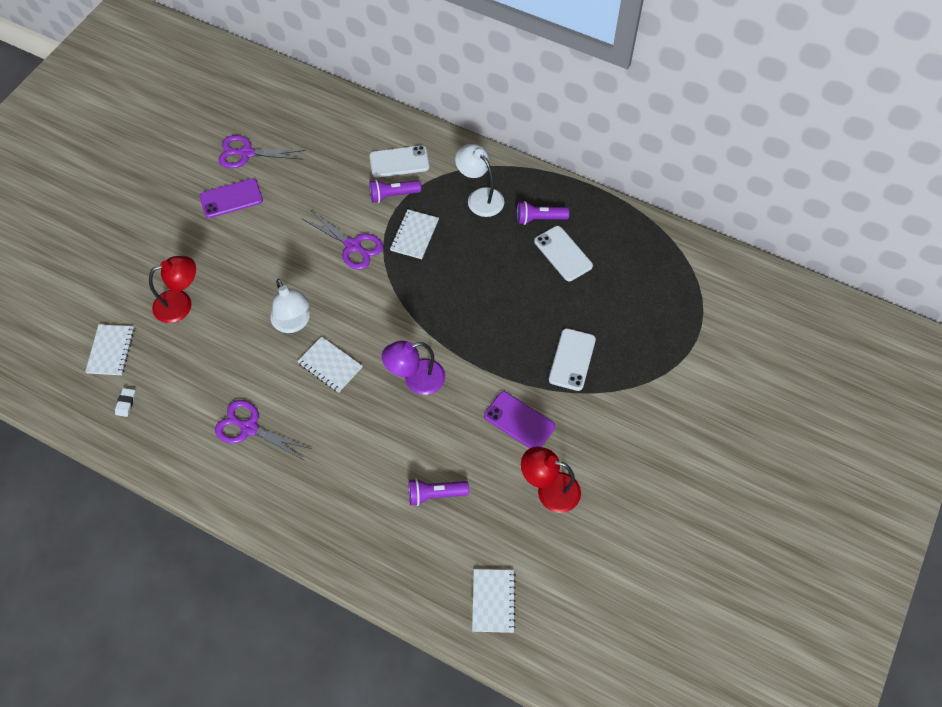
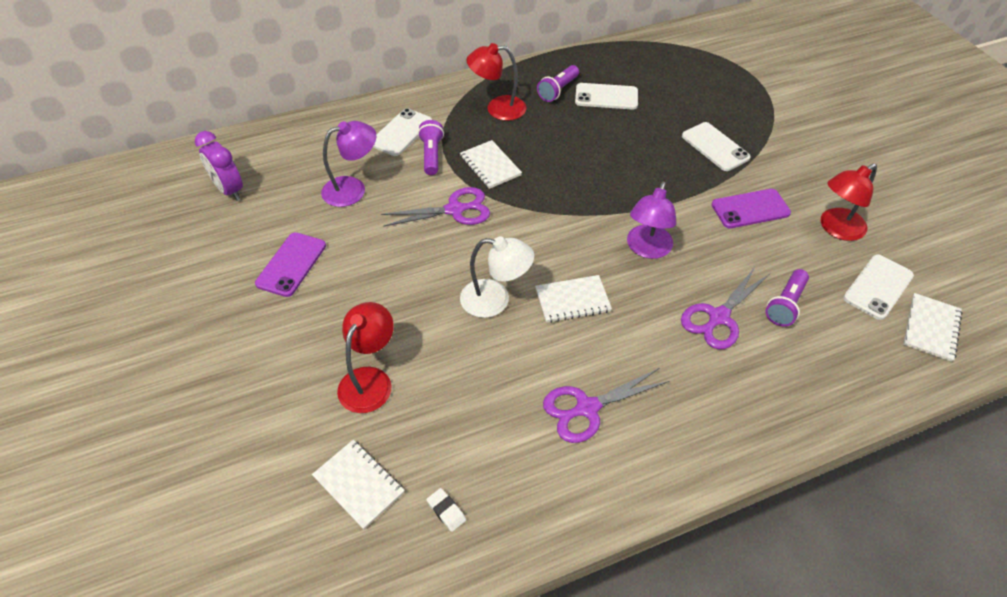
camera: 50 degrees left, 10 degrees down
purple scissors [218,135,305,168] -> purple scissors moved to [681,266,770,349]
purple flashlight [369,180,421,203] -> purple flashlight turned 150 degrees clockwise [418,120,444,175]
white lamp [455,144,504,217] -> red lamp [466,43,526,121]
white notebook [472,569,516,633] -> white notebook turned 75 degrees clockwise [903,293,963,362]
none -> purple clock [195,131,243,201]
none -> purple lamp [321,121,376,207]
none -> white phone [843,255,914,320]

